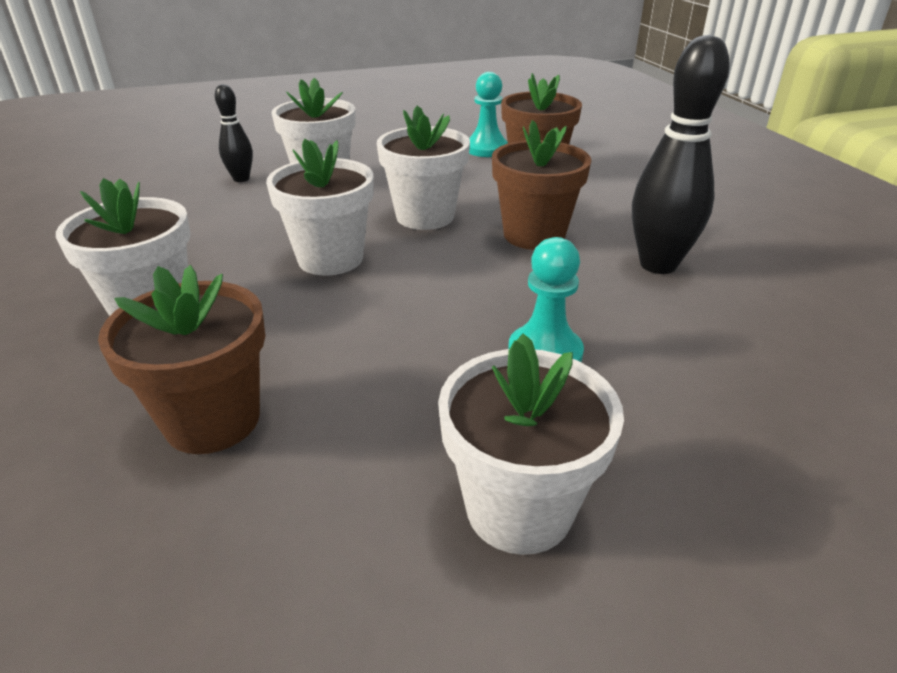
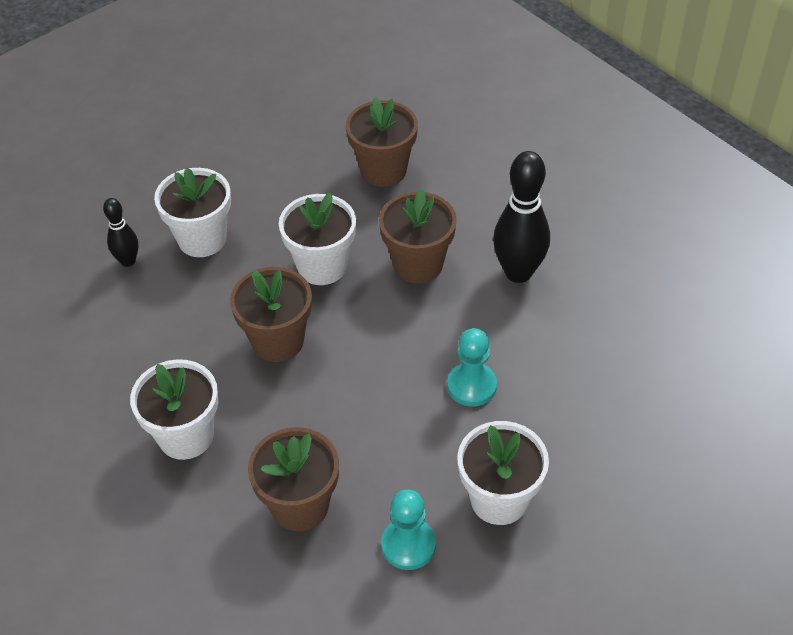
camera: 20 degrees left, 15 degrees up
white flower pot [266,139,374,276] -> brown flower pot [230,267,312,362]
turquoise pawn [469,72,508,157] -> turquoise pawn moved to [381,490,436,570]

